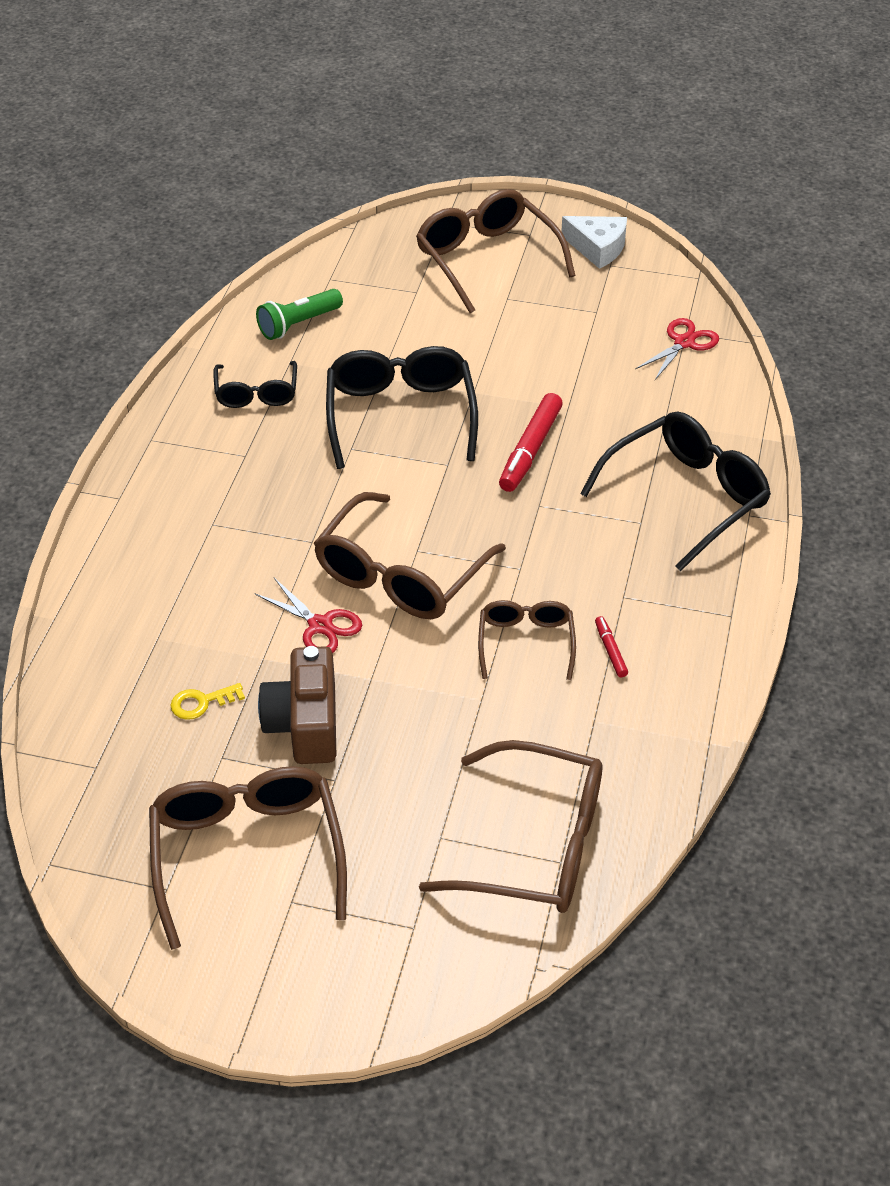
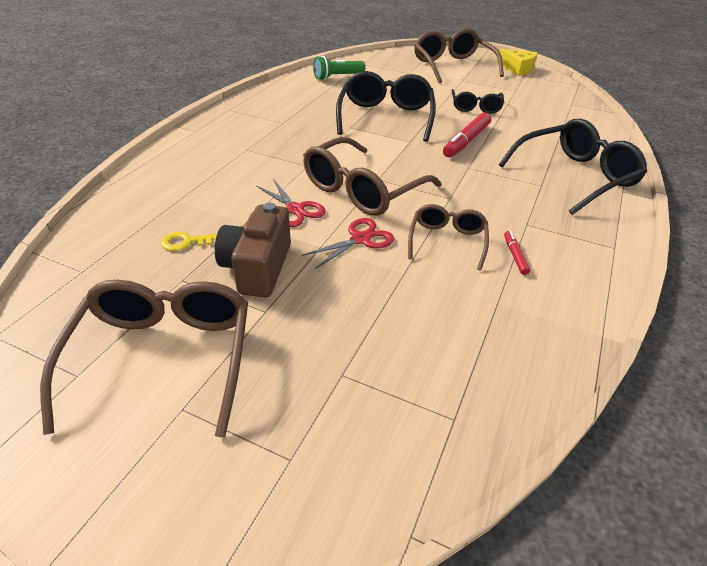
camera: 10 degrees right, 5 degrees down
black glasses [213,361,297,408] -> black glasses moved to [451,89,504,114]
brown glasses [419,740,602,913] -> none
white cheese [561,216,627,269] -> yellow cheese [497,49,538,76]
red scissors [635,318,719,380] -> red scissors moved to [301,218,394,269]

